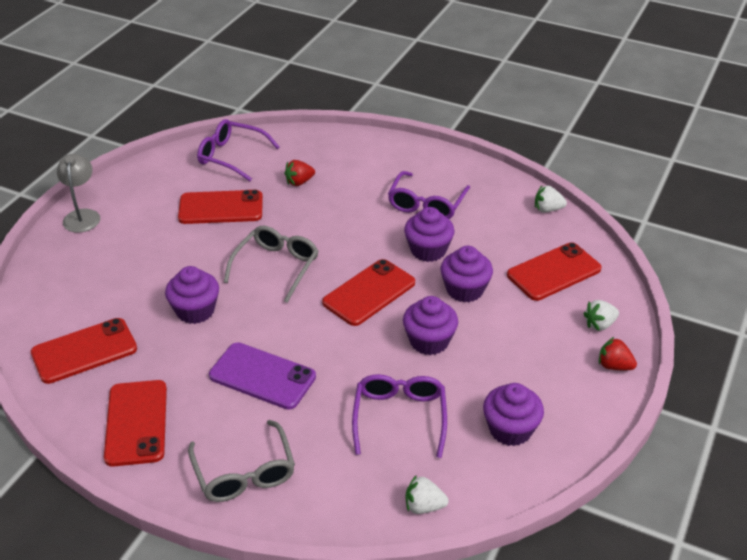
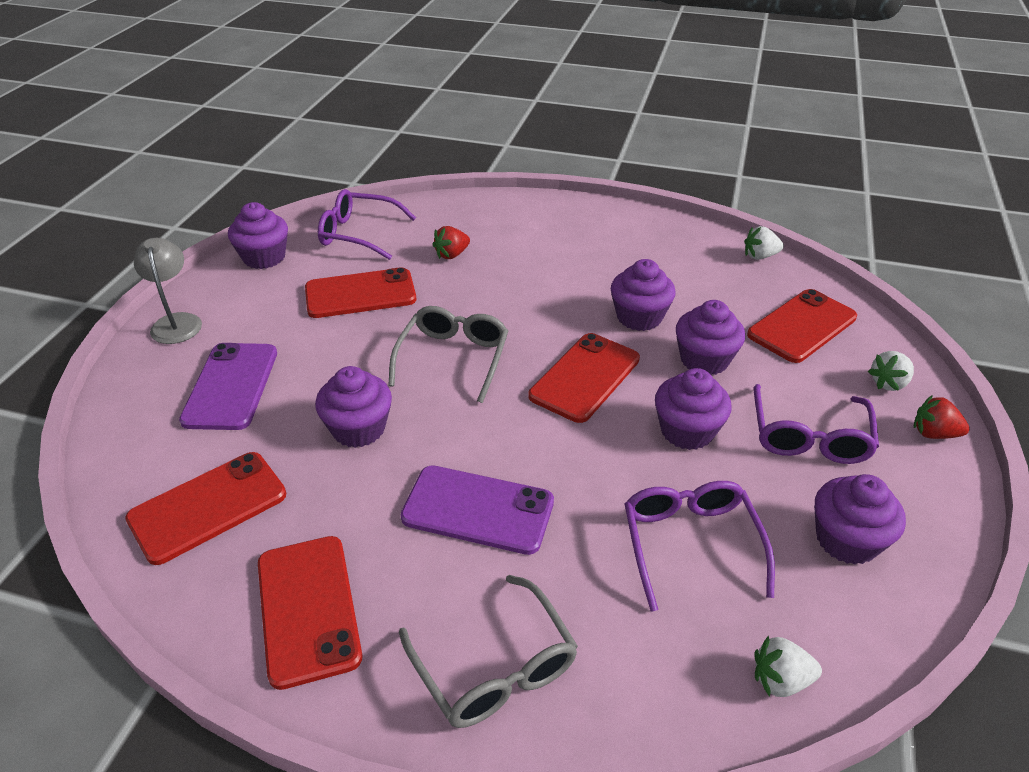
camera: 10 degrees left, 0 degrees up
purple glasses [388,171,470,219] -> purple glasses moved to [754,384,879,464]
none -> purple phone [179,343,277,430]
none -> purple cupcake [228,202,288,269]

